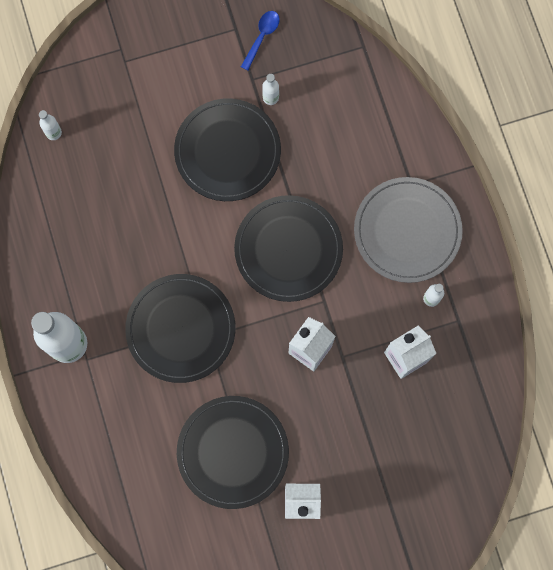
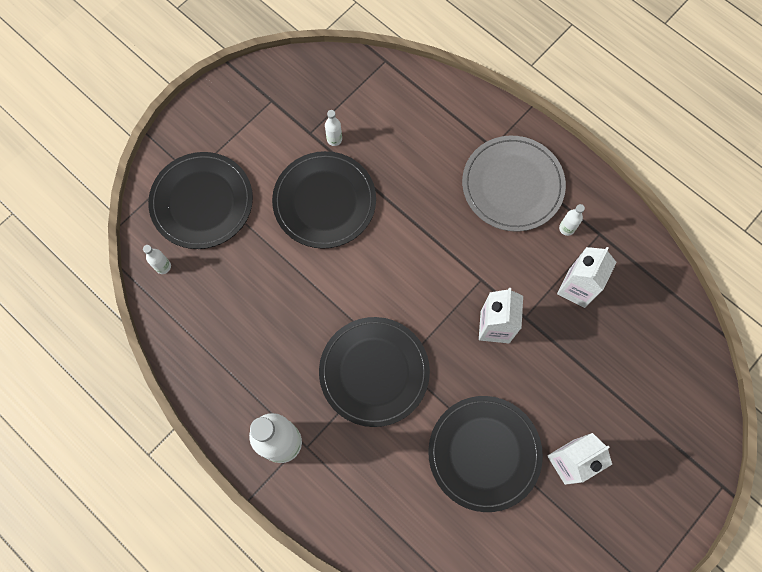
camera: 30 degrees left, 5 degrees down
black plate [234,195,343,302] -> black plate moved to [148,152,253,249]
blue spoon [241,11,280,70] -> none

